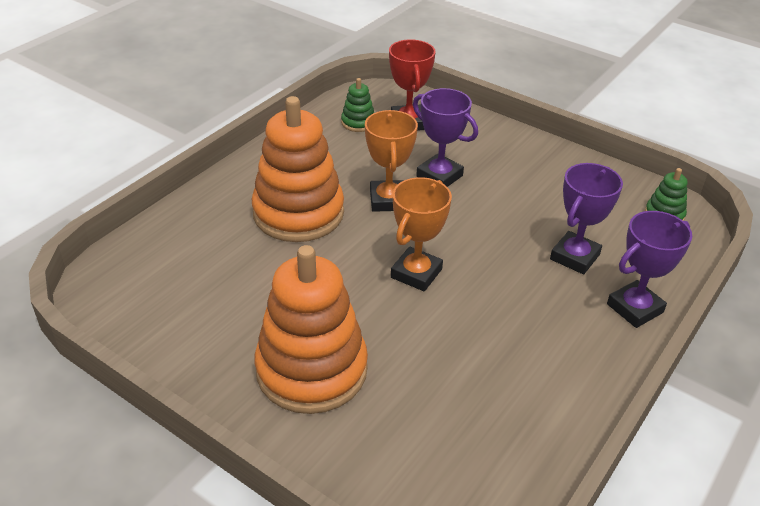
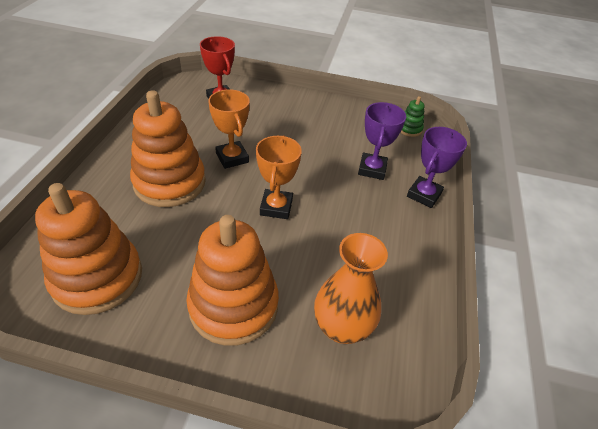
camera: 25 degrees left, 5 degrees up
green stacking toy [341,78,374,132] -> none
purple trophy [413,88,478,187] -> none
none -> orange stacking toy [35,183,142,315]
none -> orange vase [314,233,388,344]

